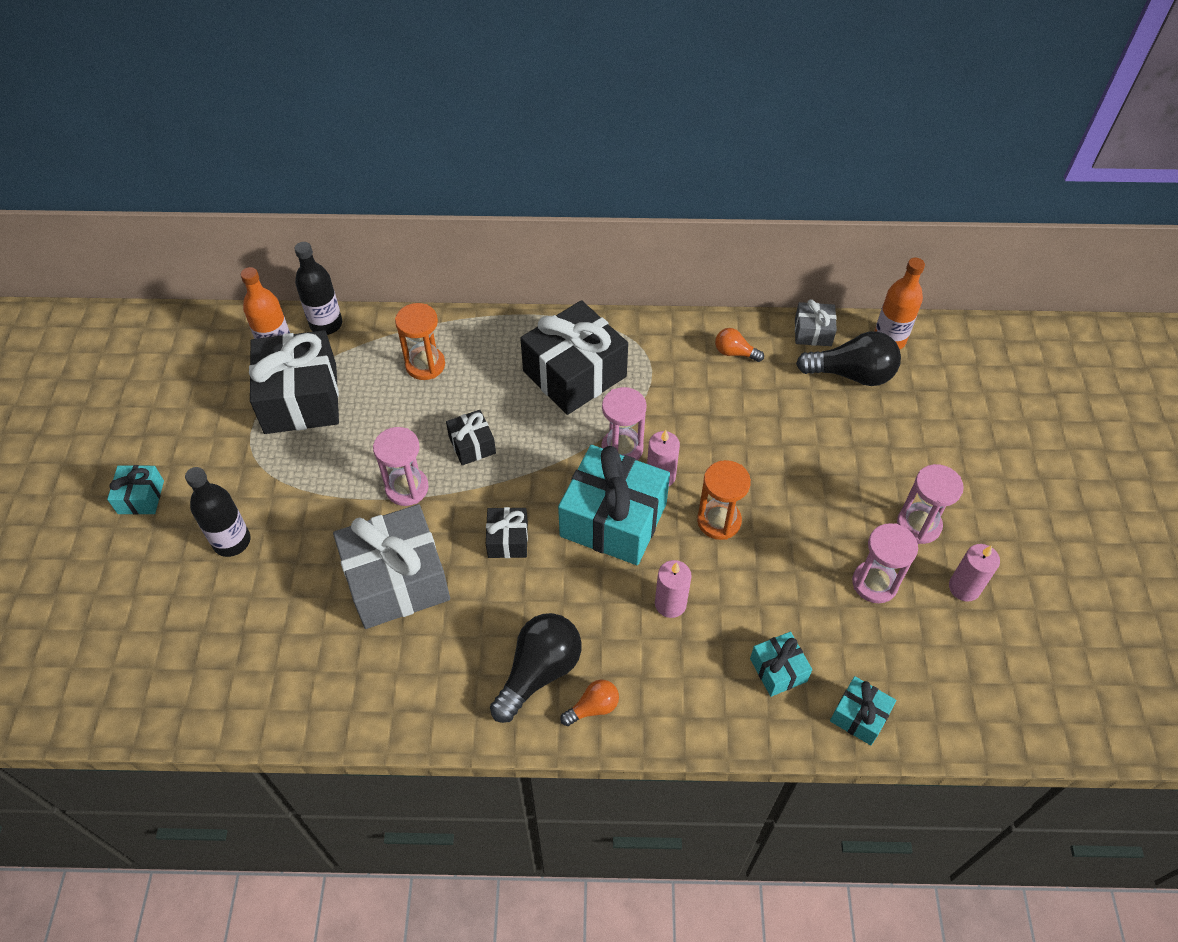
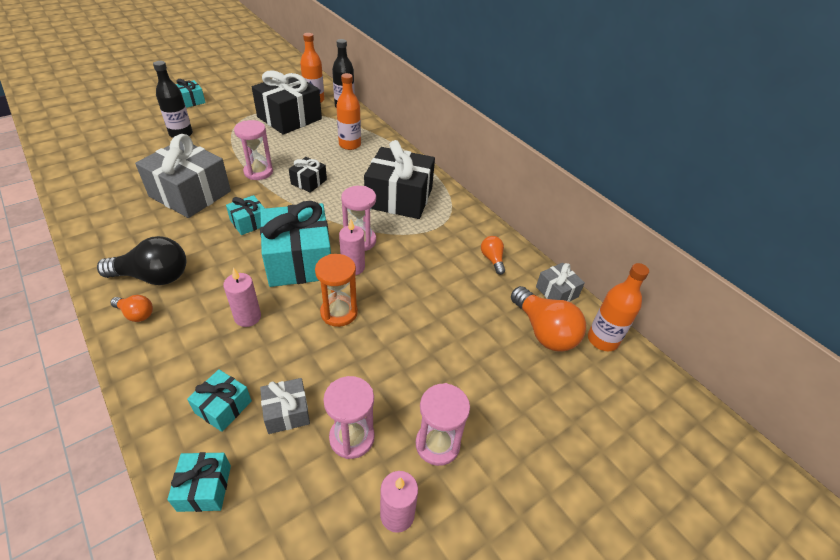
camera: 50 degrees right, 10 degrees down
orange hourglass [395,303,445,380] -> orange bottle [336,73,361,150]
black gift [486,507,528,558] -> turquoise gift [226,195,265,235]
black light bulb [796,331,901,386] -> orange light bulb [511,286,586,351]
none -> grey gift [260,378,310,434]

